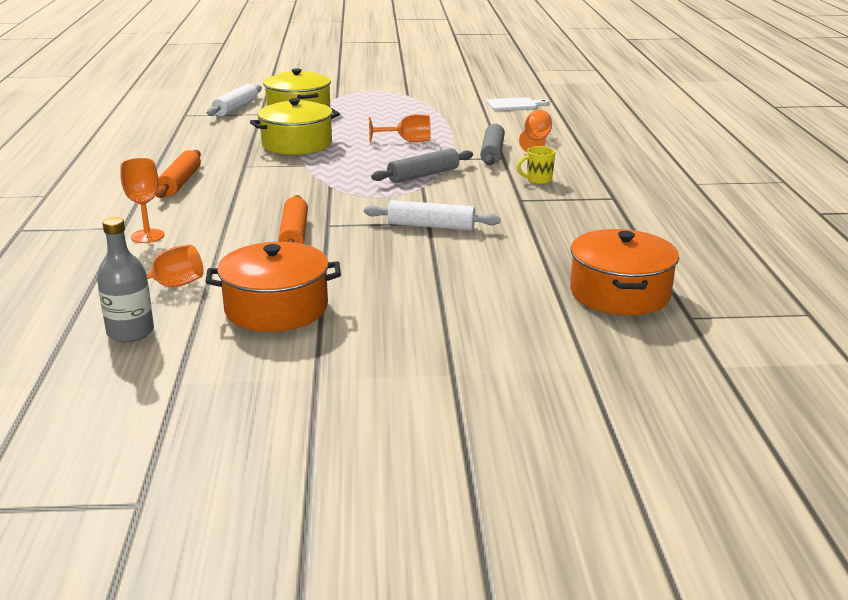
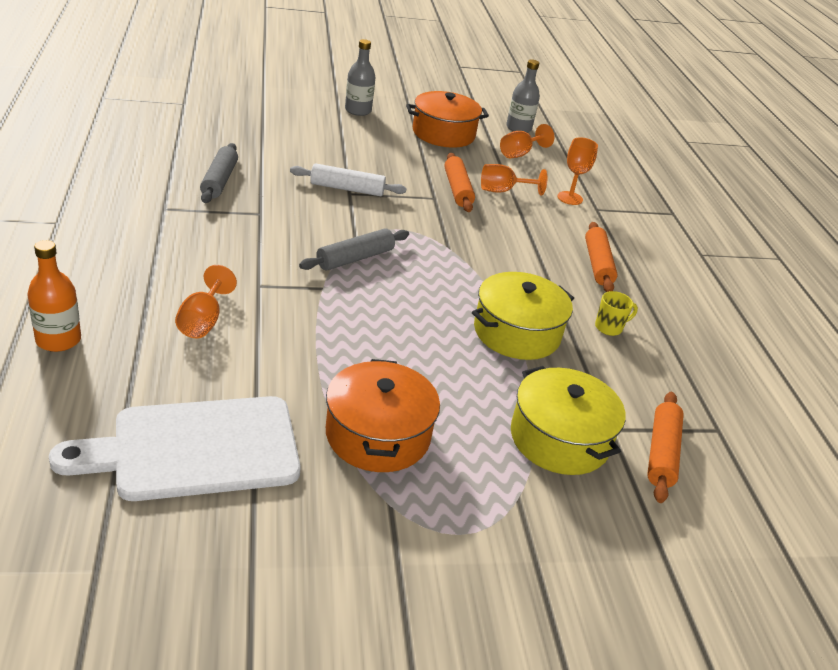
camera: 170 degrees right, 10 degrees up
white rolling pin [207,84,262,116] -> orange rolling pin [647,392,684,503]
orange goblet [369,114,431,143] -> orange goblet moved to [481,164,547,195]
grey rolling pin [480,124,505,165] -> grey rolling pin moved to [200,143,238,203]
white cutting board [487,97,549,111] -> white cutting board [49,396,301,501], size x2.10
yellow mug [517,146,556,184] -> yellow mug moved to [595,291,638,336]
orange pot [570,229,679,315] -> orange pot moved to [326,359,440,472]
none -> orange bottle [27,240,81,352]
none -> grey bottle [345,39,375,116]

